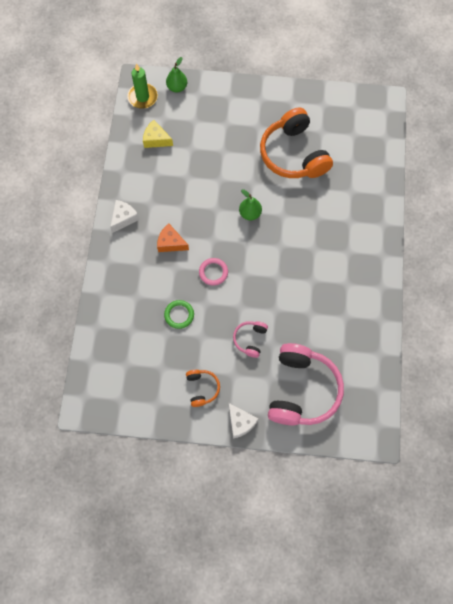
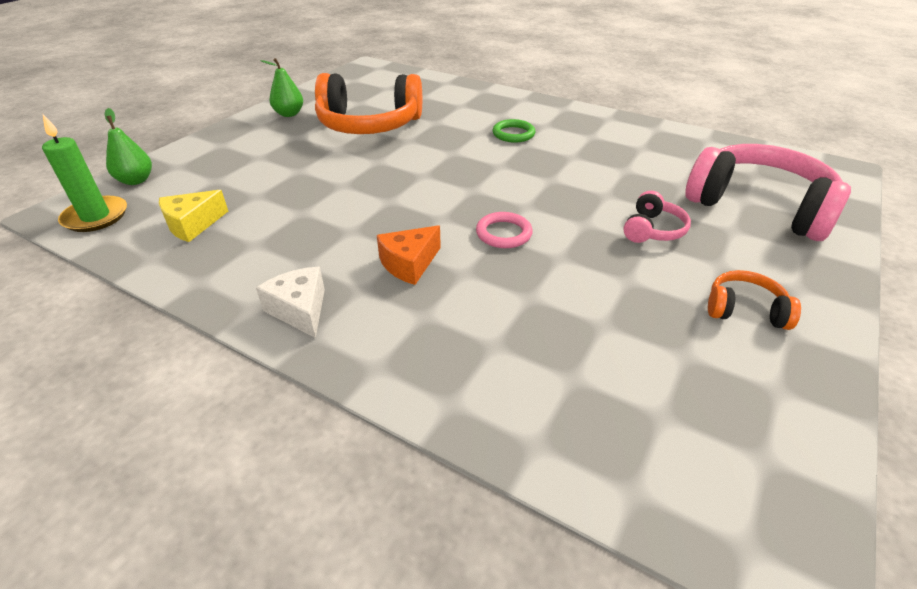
camera: 65 degrees left, 30 degrees down
green ring [164,300,194,329] -> green ring moved to [493,119,536,143]
white cheese [229,403,259,439] -> none
pink headphones [233,321,268,358] -> pink headphones turned 105 degrees counterclockwise [623,191,691,243]
green pear [239,189,262,220] -> green pear moved to [260,58,303,117]

